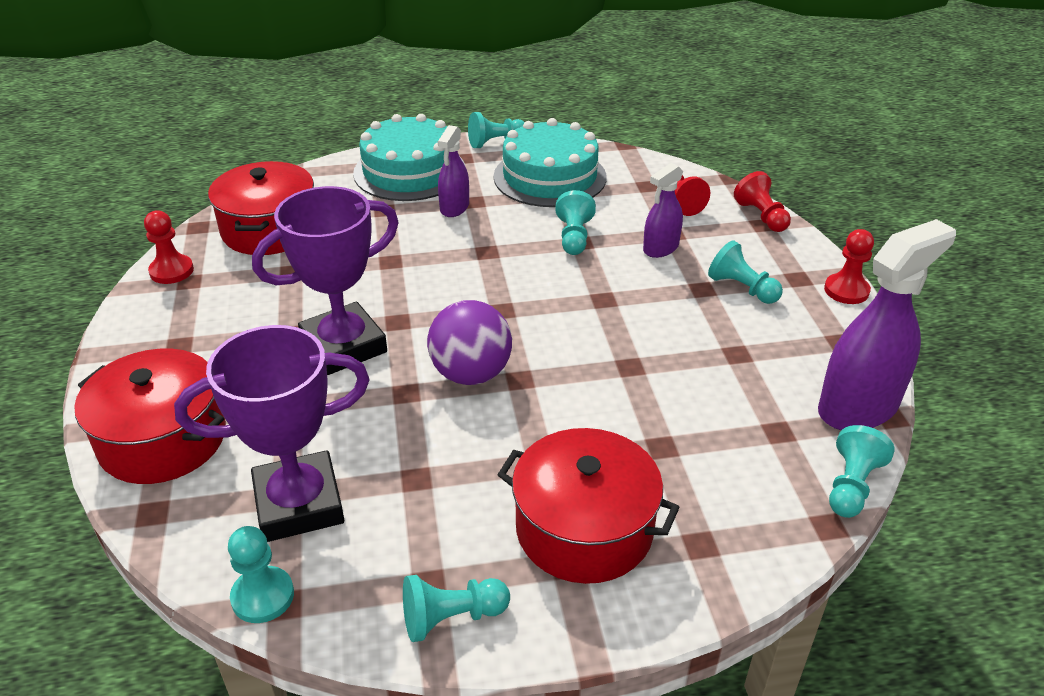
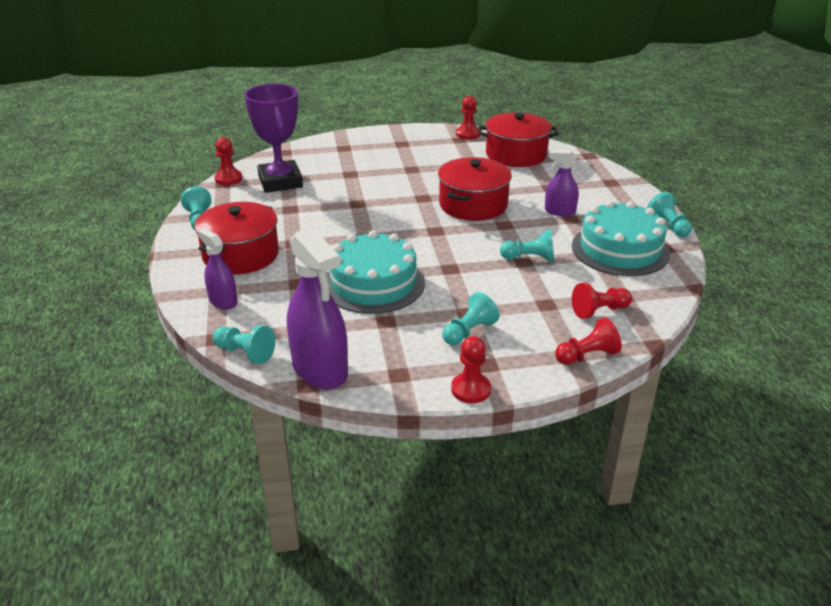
camera: 90 degrees right, 5 degrees down
red pot [74,349,226,484] -> red pot moved to [438,157,512,221]
turquoise pawn [228,526,294,623] -> red pawn [215,137,243,185]
purple trophy [252,186,399,375] -> none
turquoise cake [353,114,466,201] -> turquoise cake moved to [327,230,425,314]
purple ball [427,300,512,385] -> none
purple spray bottle [643,163,683,258] -> purple spray bottle moved to [197,228,238,310]

